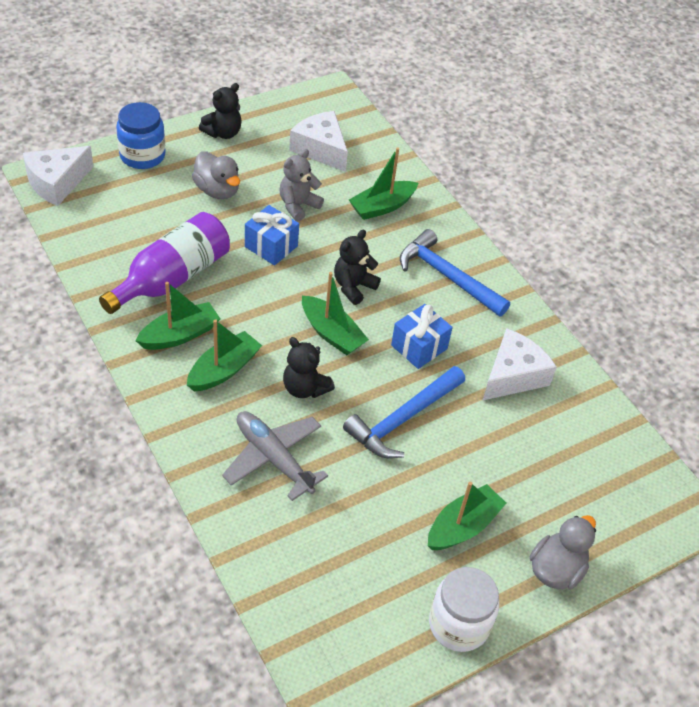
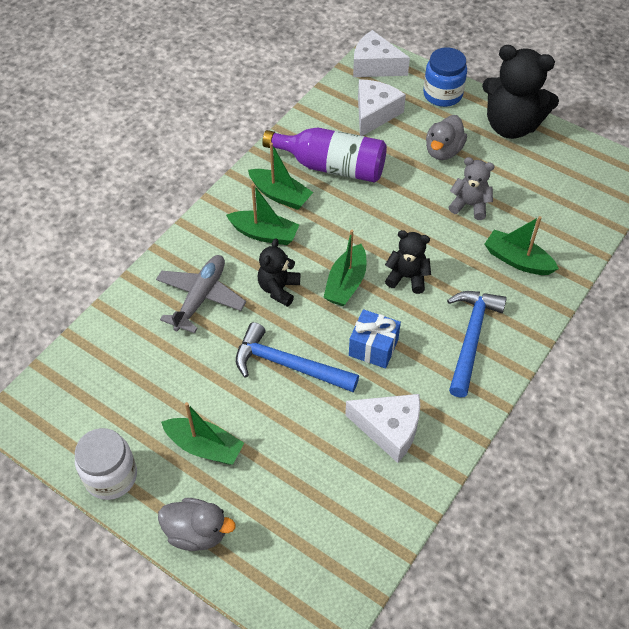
camera: 70 degrees right, 5 degrees up
black teddy bear [199,83,242,139] -> black teddy bear [482,45,559,139], size x1.86
blue gift [245,205,299,266] -> none
white cheese [289,111,348,172] -> white cheese moved to [358,79,406,136]

